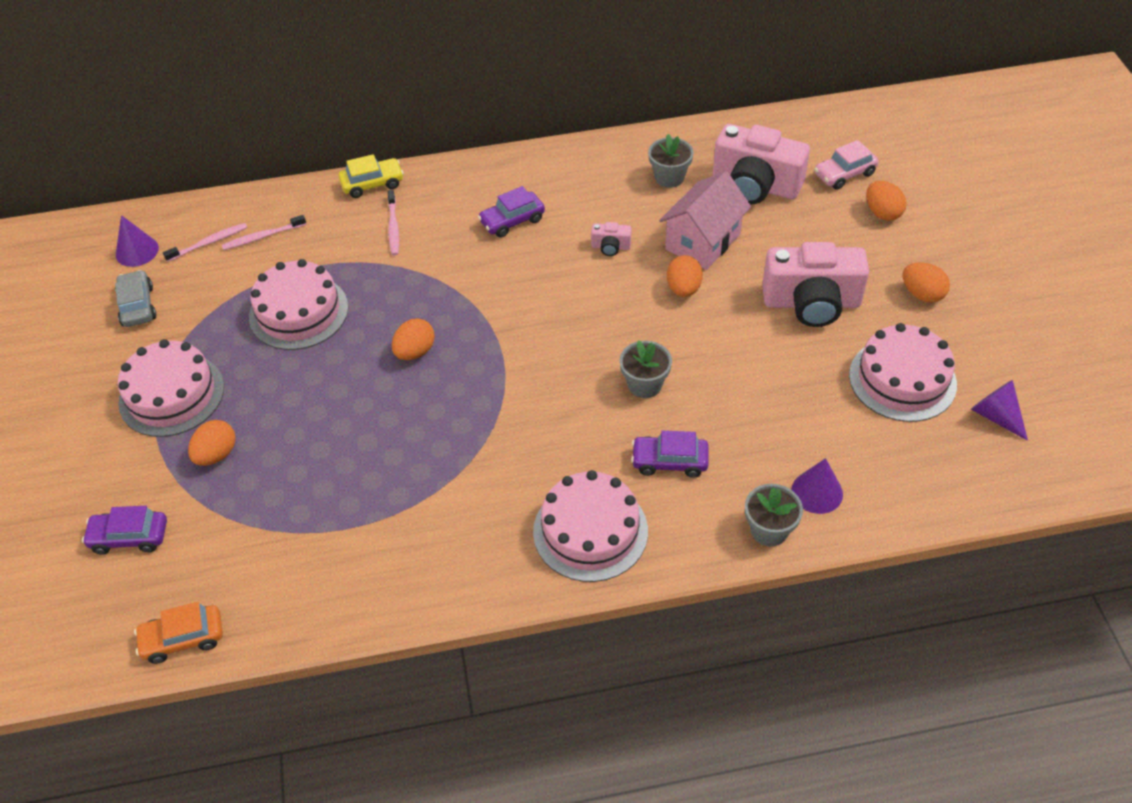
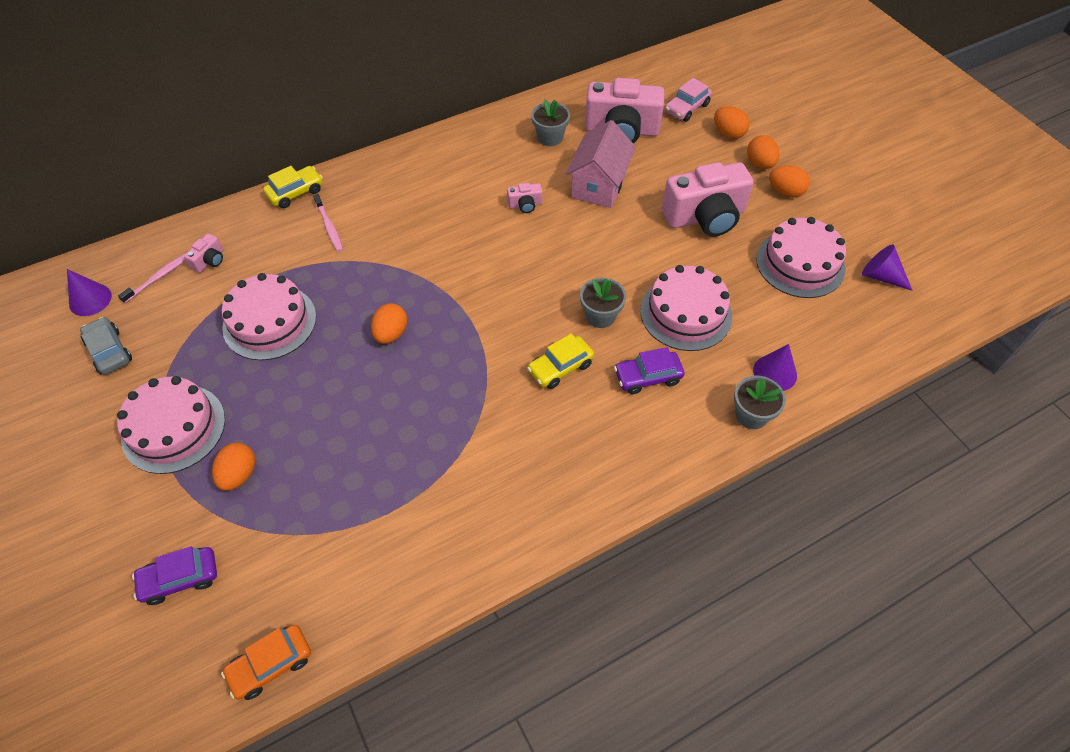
camera: 20 degrees left, 5 degrees up
pink toothbrush [222,215,306,250] -> pink camera [184,234,223,273]
purple car [478,186,545,238] -> none
pink cake [533,470,648,582] -> pink cake moved to [640,265,732,351]
orange egg [667,255,703,297] -> orange egg moved to [747,135,779,169]
none -> yellow car [527,334,594,389]

